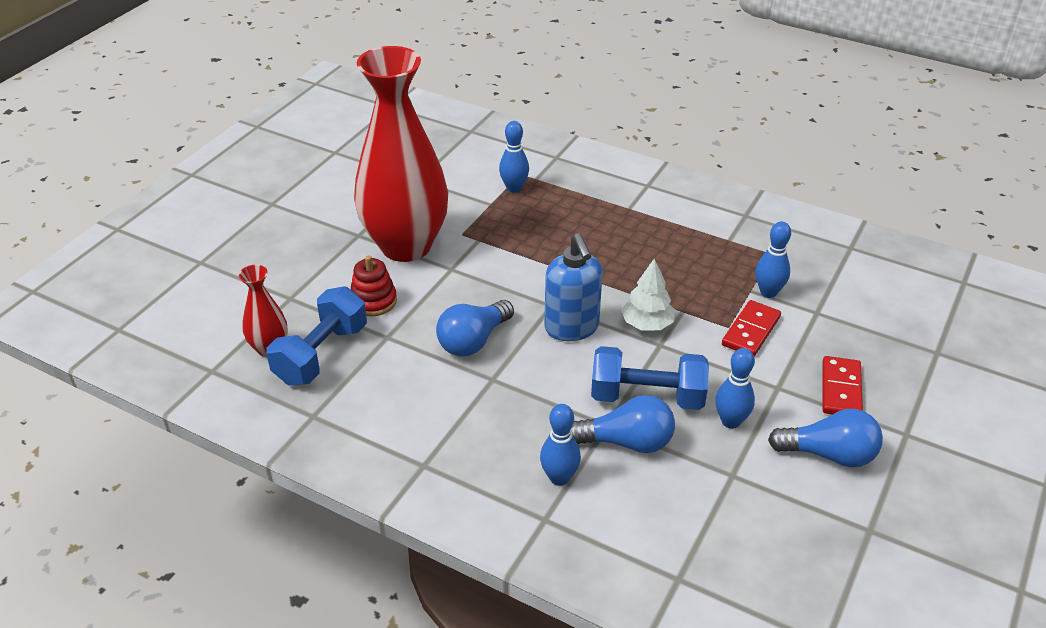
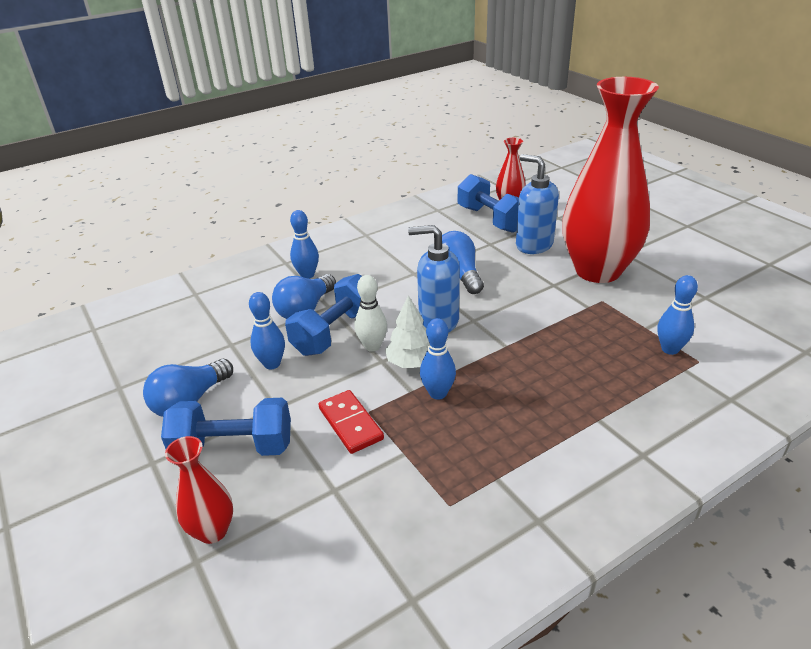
camera: 120 degrees right, 5 degrees down
red stacking toy [351,255,397,317] -> blue soap dispenser [516,154,559,254]
blue bowling pin [756,222,791,298] -> blue bowling pin moved to [420,318,456,400]
red domino [823,356,863,415] -> blue dumbbell [161,398,291,456]
none -> red vase [165,436,233,544]
none -> white bowling pin [354,275,387,352]

